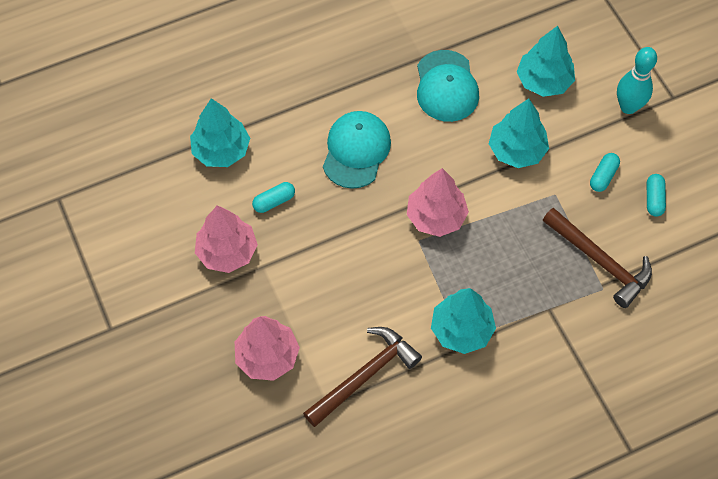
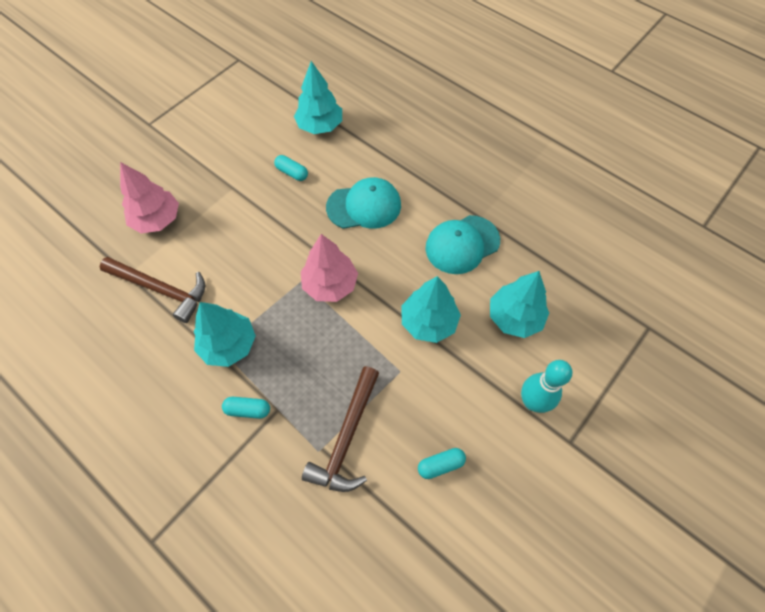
camera: 65 degrees right, 0 degrees up
pink tree [195,205,258,273] -> none
turquoise capsule [590,153,620,192] -> turquoise capsule moved to [222,397,270,419]

